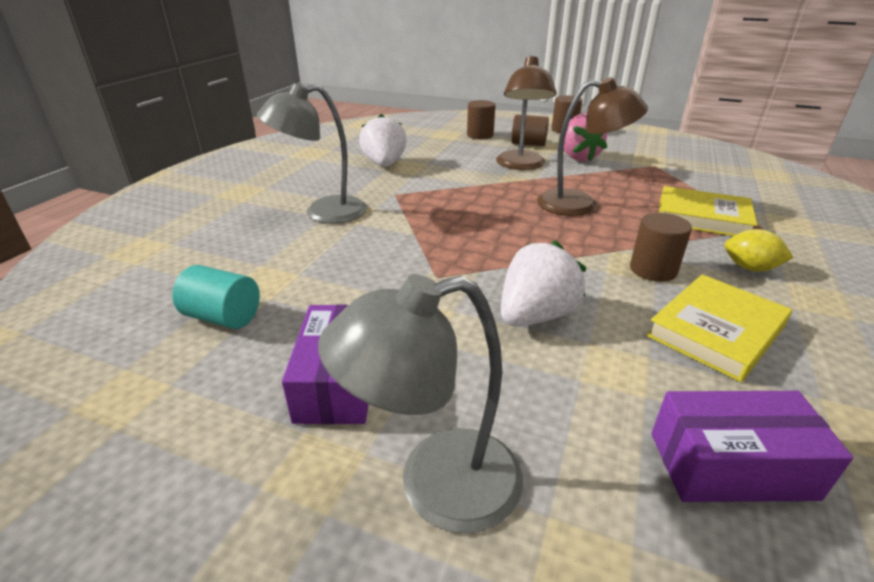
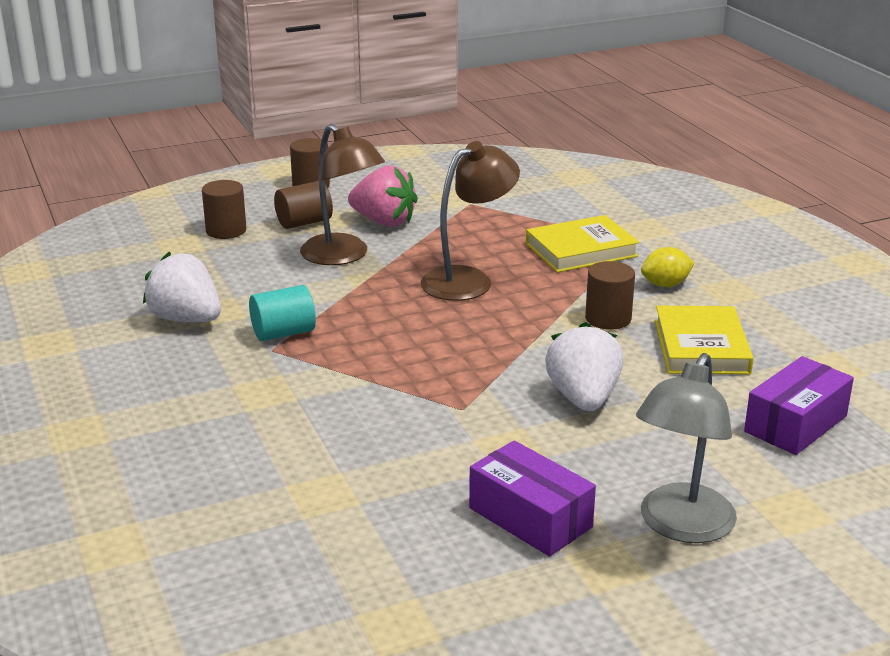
camera: 45 degrees left, 5 degrees down
turquoise cylinder [172,265,260,329] -> turquoise cylinder moved to [249,285,316,341]
grey lamp [257,83,367,224] -> none

